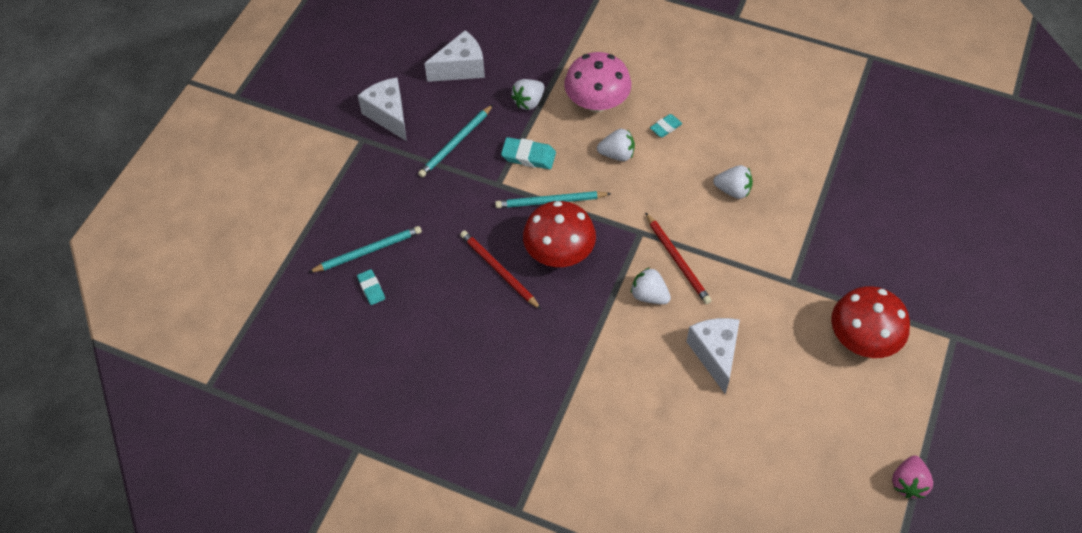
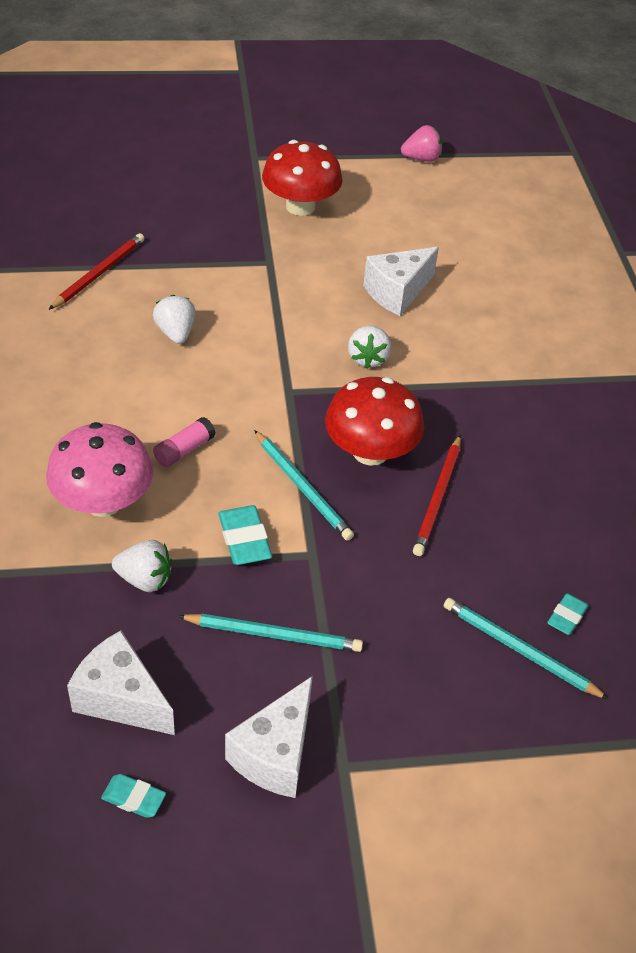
camera: 125 degrees left, 10 degrees down
white strawberry [597,129,635,161] -> pink glue stick [153,417,216,467]
red pencil [645,212,712,304] -> red pencil moved to [48,233,144,310]
turquoise eraser [650,114,682,138] -> turquoise eraser moved to [101,774,166,818]

